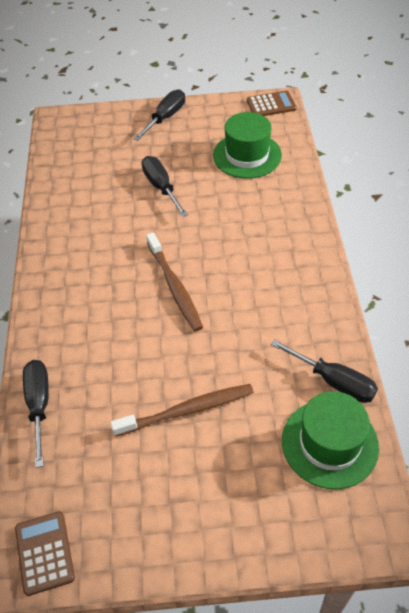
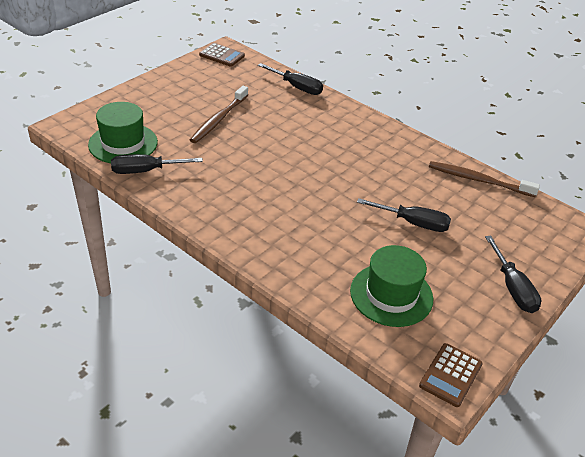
camera: 130 degrees right, 10 degrees down
brown toothbrush [146,232,203,331] -> brown toothbrush moved to [429,161,540,197]

